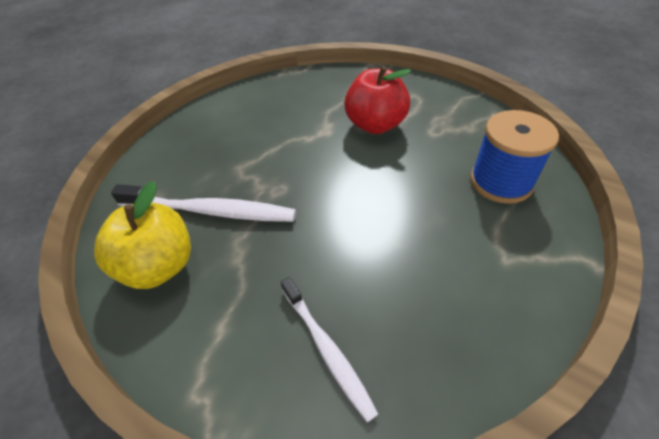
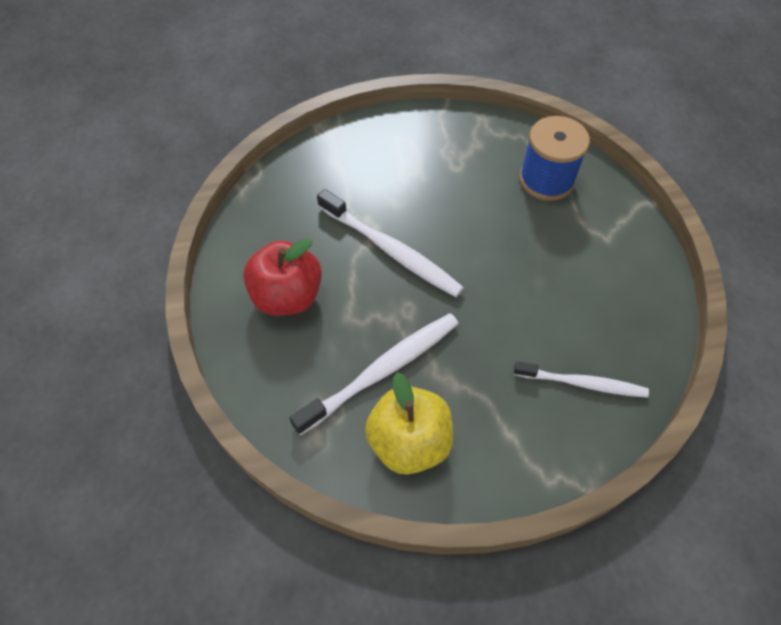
camera: 50 degrees left, 10 degrees up
red apple [344,66,411,134] -> red apple moved to [243,238,322,316]
none -> white toothbrush [317,189,464,297]

